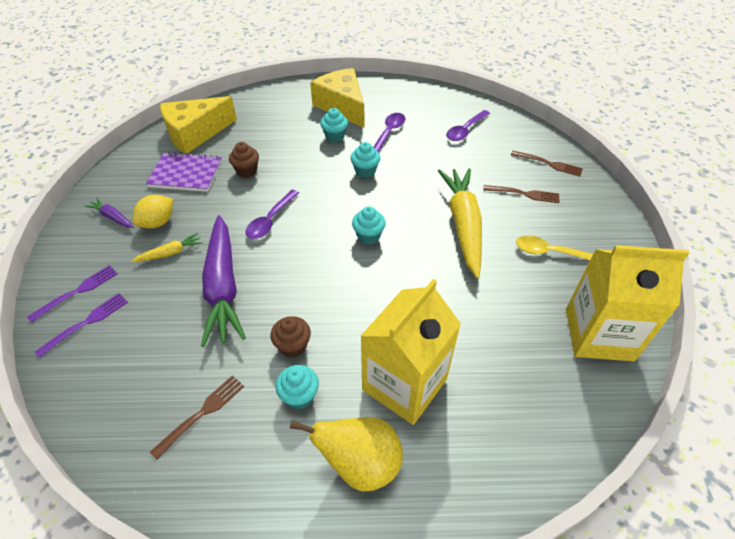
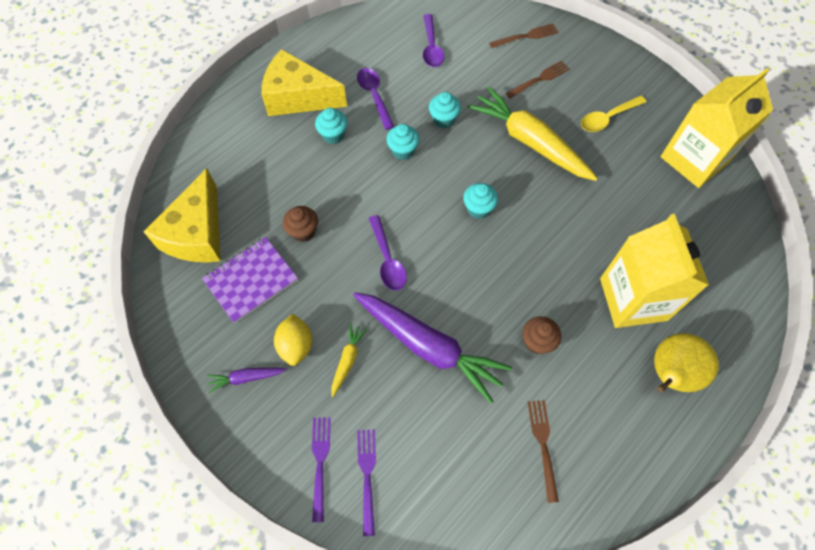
camera: 45 degrees left, 15 degrees up
turquoise cupcake [276,365,319,409] -> turquoise cupcake moved to [429,92,461,128]

